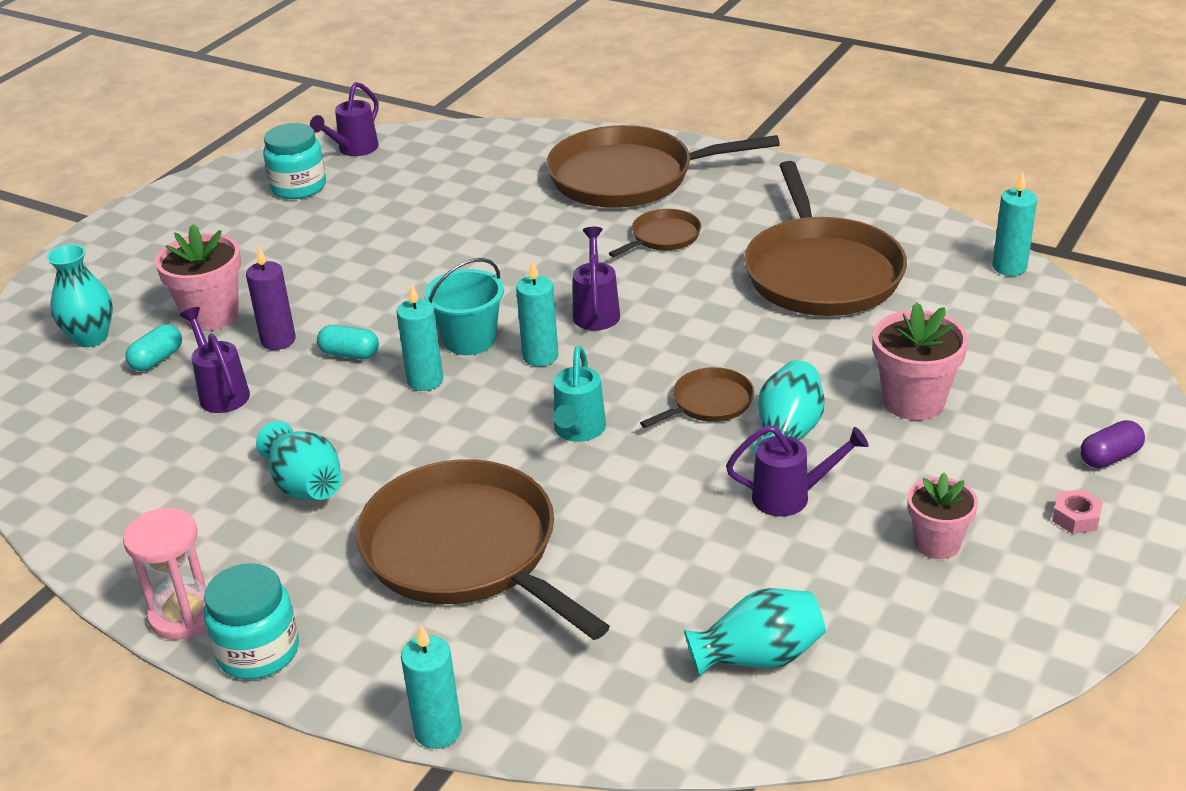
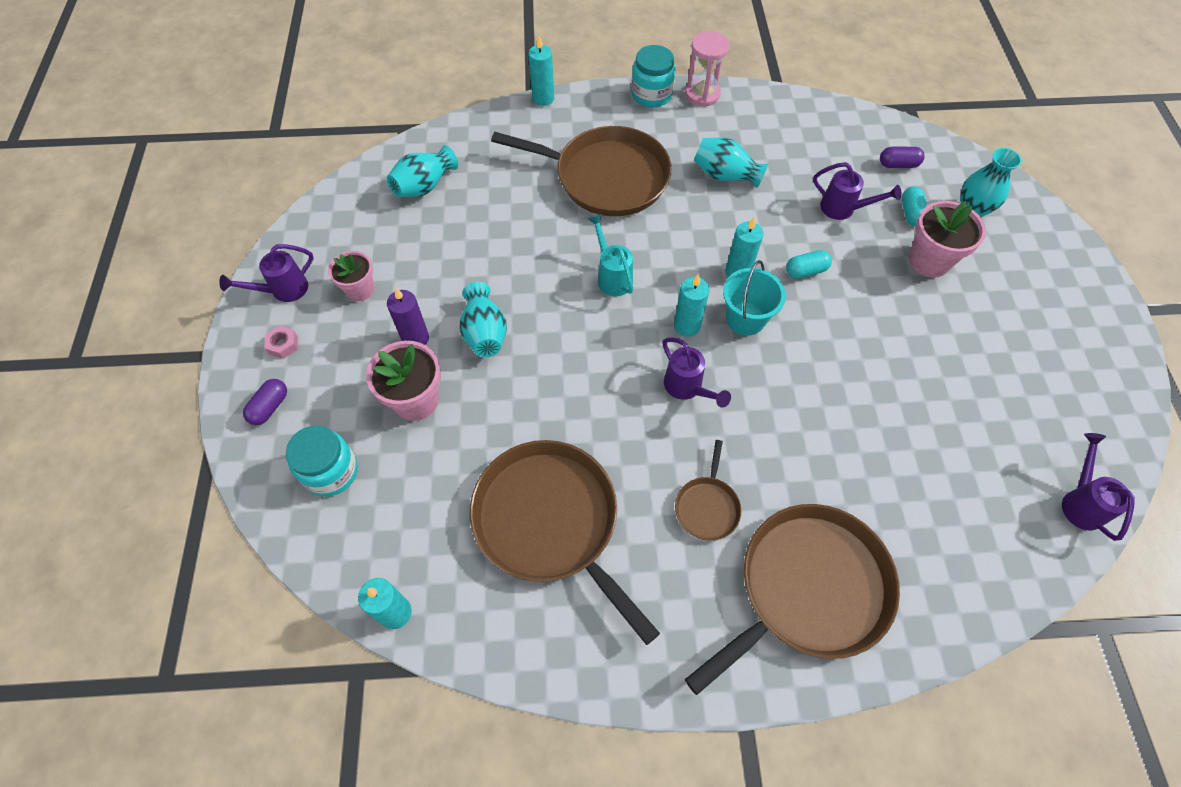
camera: 145 degrees right, 25 degrees up
purple candle [246,245,296,350] -> purple candle moved to [387,287,429,345]
turquoise jar [263,123,326,199] -> turquoise jar moved to [286,426,358,497]
brown pan [640,367,754,428] -> none
purple watering can [726,425,869,516] -> purple watering can moved to [219,244,314,302]
none -> purple capsule [880,147,925,168]

